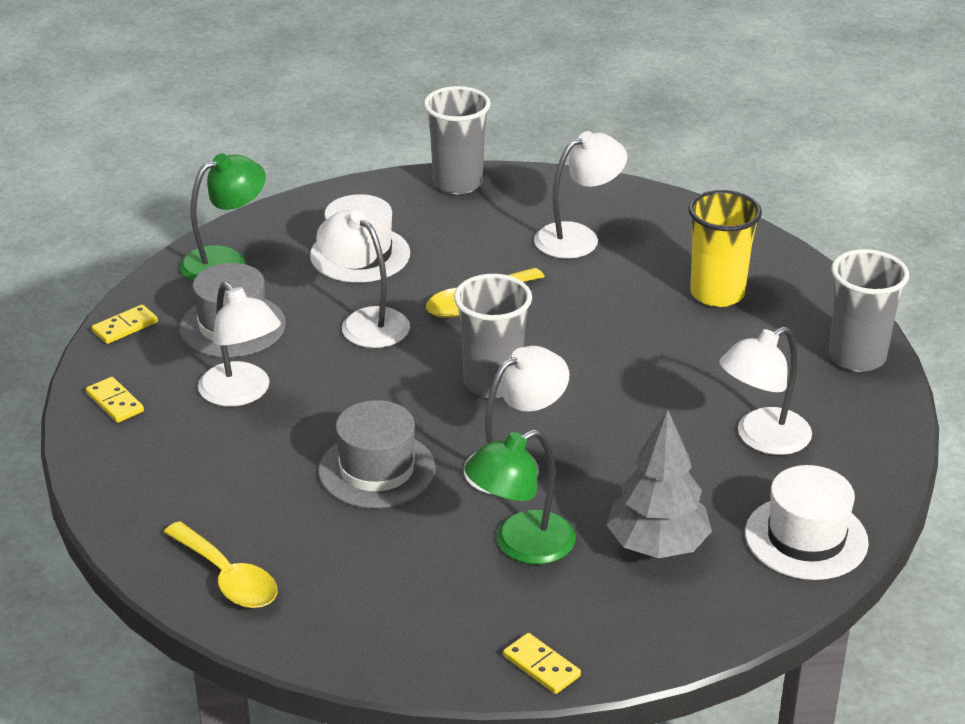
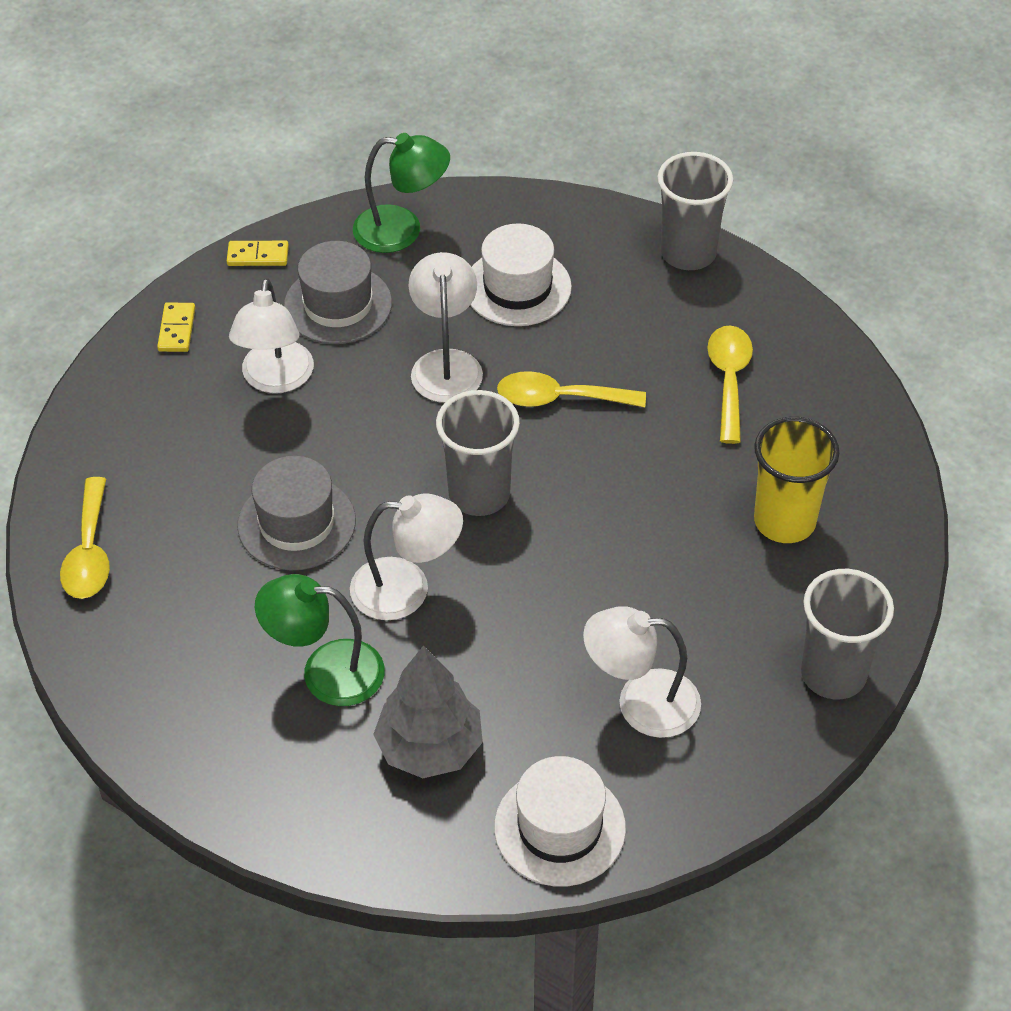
camera: 40 degrees right, 15 degrees up
yellow domino [503,633,581,694] -> none
white lamp [534,131,627,259] -> yellow spoon [707,326,753,444]

